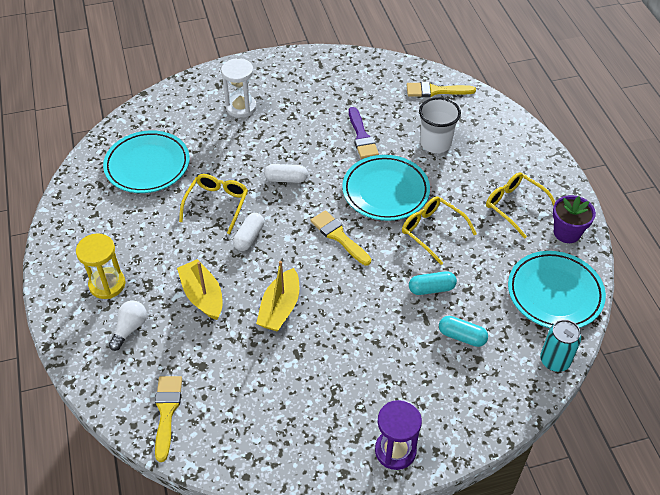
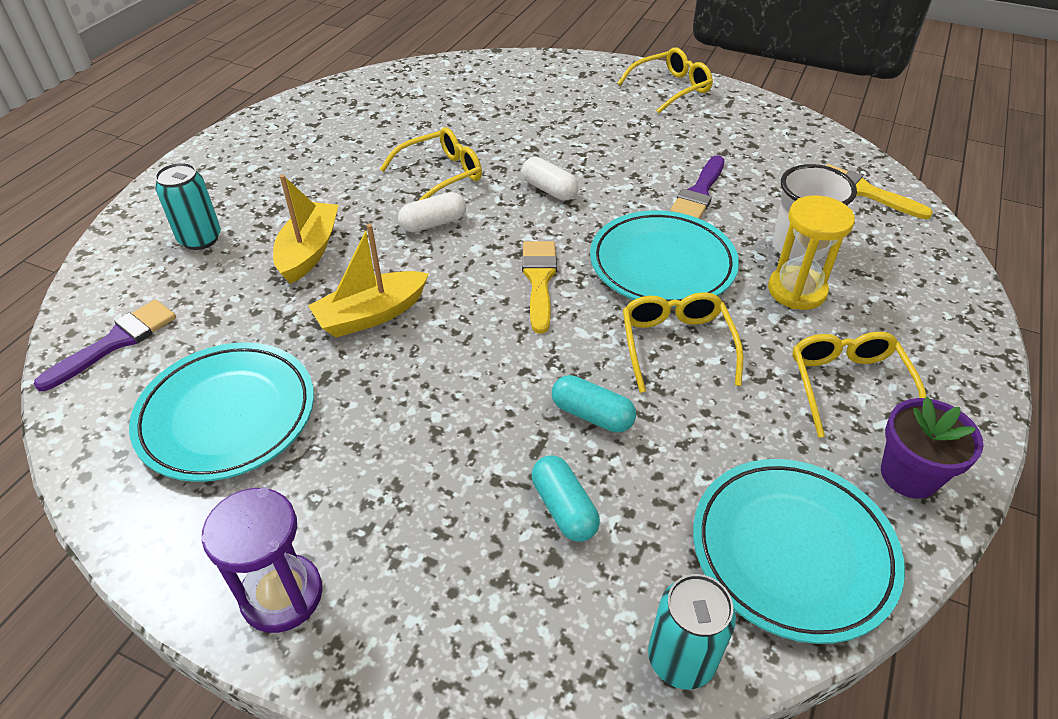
camera: 40 degrees right, 5 degrees down
yellow hourglass [76,233,125,299] -> yellow hourglass moved to [768,195,855,310]
turquoise plate [103,130,190,193] -> turquoise plate moved to [129,342,314,482]
white light bulb [109,300,147,351] -> turquoise can [155,163,221,250]
yellow brush [155,376,182,462] -> purple brush [34,300,176,391]
white hourglass [221,58,257,118] -> none
none -> yellow glasses [617,48,713,113]

